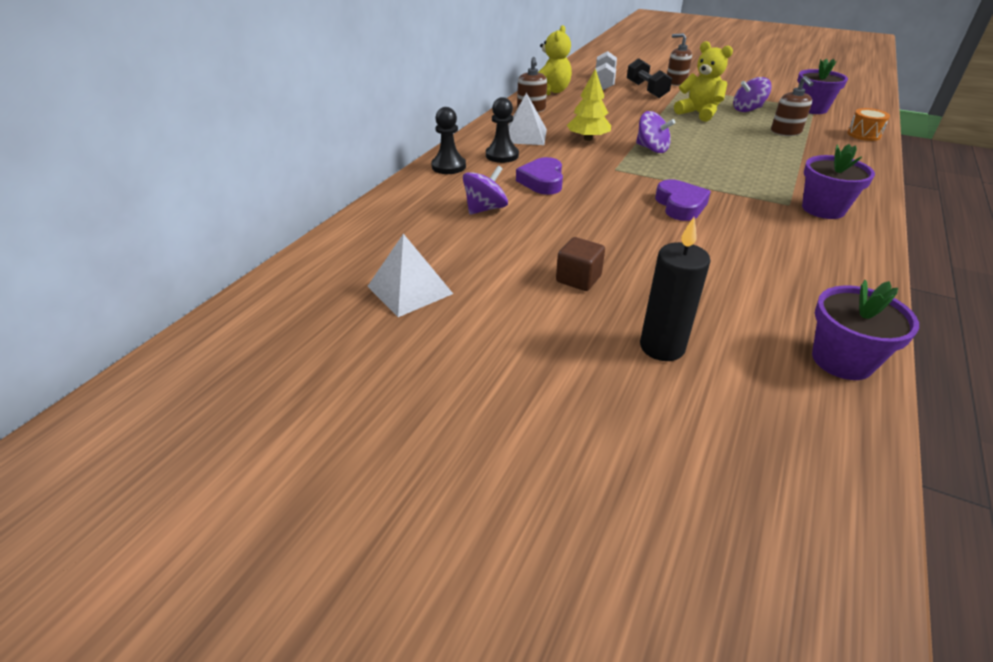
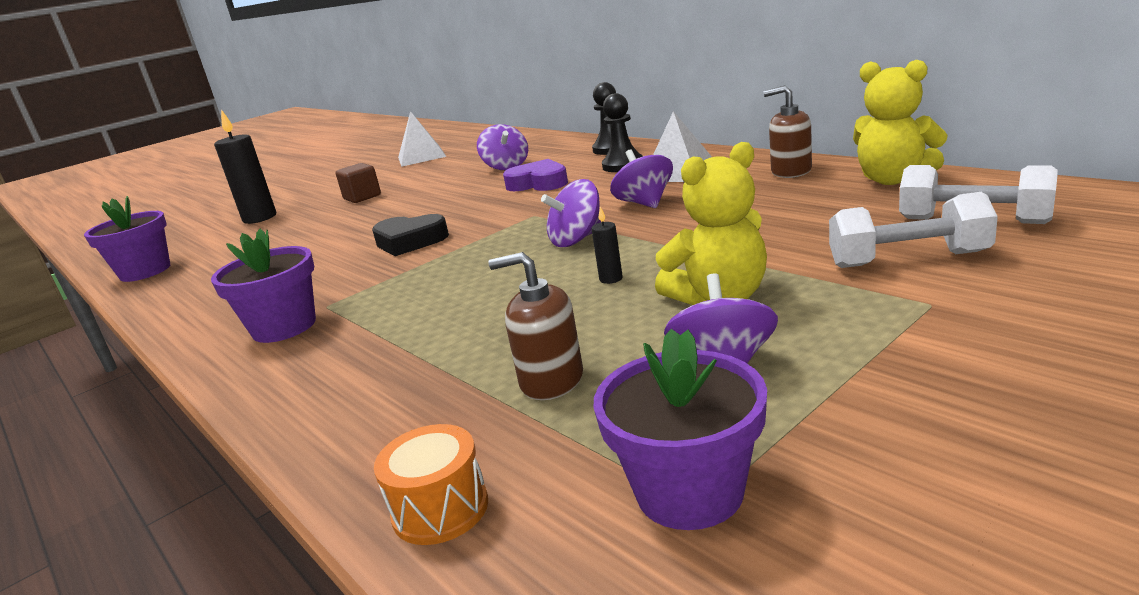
camera: 115 degrees right, 15 degrees down
yellow tree [567,68,611,141] -> purple spinning top [610,149,673,208]
black dumbbell [627,58,672,98] -> white dumbbell [829,192,998,268]
purple heart [655,179,711,221] -> black heart [372,214,449,256]
brown soap dispenser [667,33,692,86] -> none
none -> black candle [591,207,623,284]

